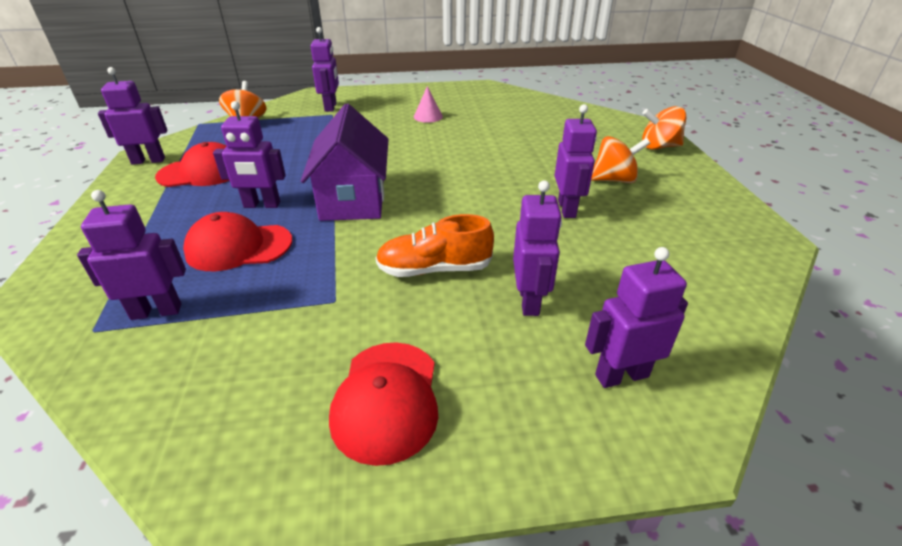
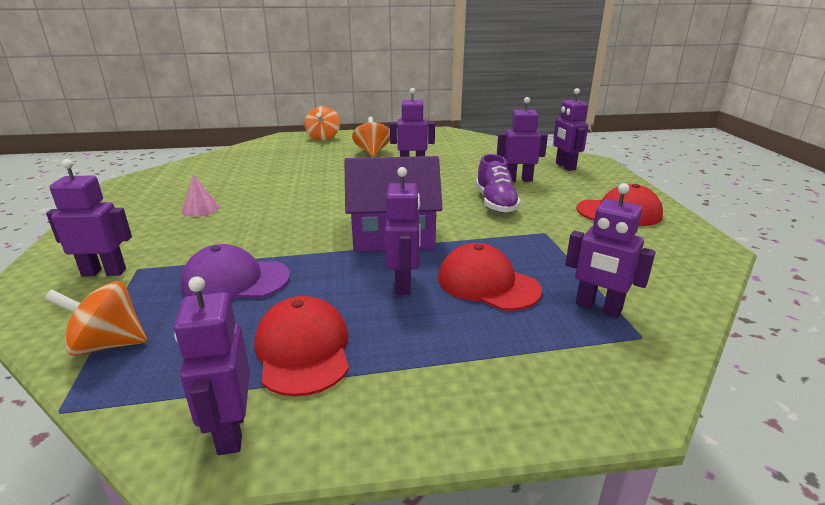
camera: 90 degrees left, 10 degrees down
purple robot [77,190,186,320] -> purple robot turned 45 degrees counterclockwise [565,183,656,317]
red cap [183,212,292,271] -> red cap turned 135 degrees clockwise [438,243,542,311]
orange shoe [375,214,494,277] -> purple shoe [476,154,521,213]
none -> purple cap [181,244,290,300]

